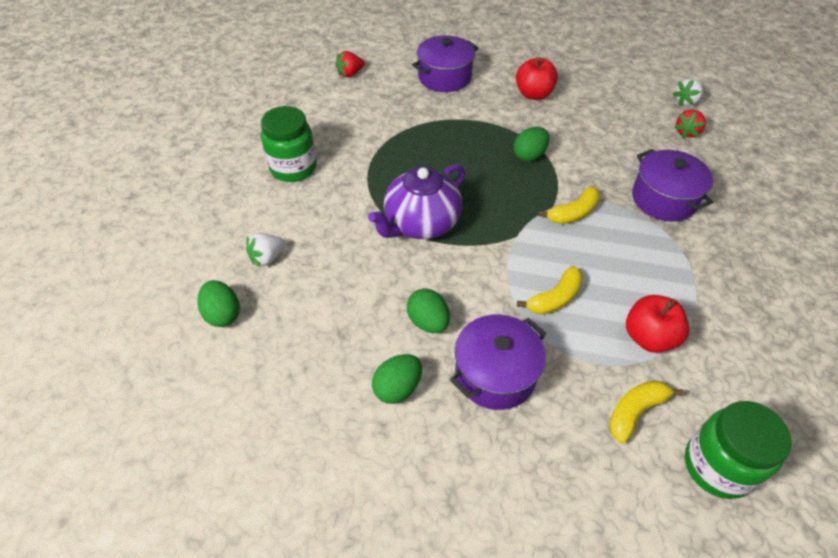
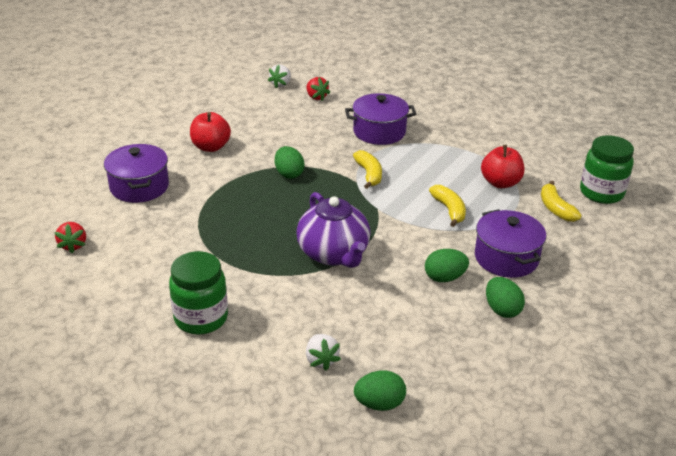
camera: 70 degrees left, 15 degrees down
white strawberry [673,78,703,106] -> white strawberry turned 45 degrees clockwise [268,65,291,89]

